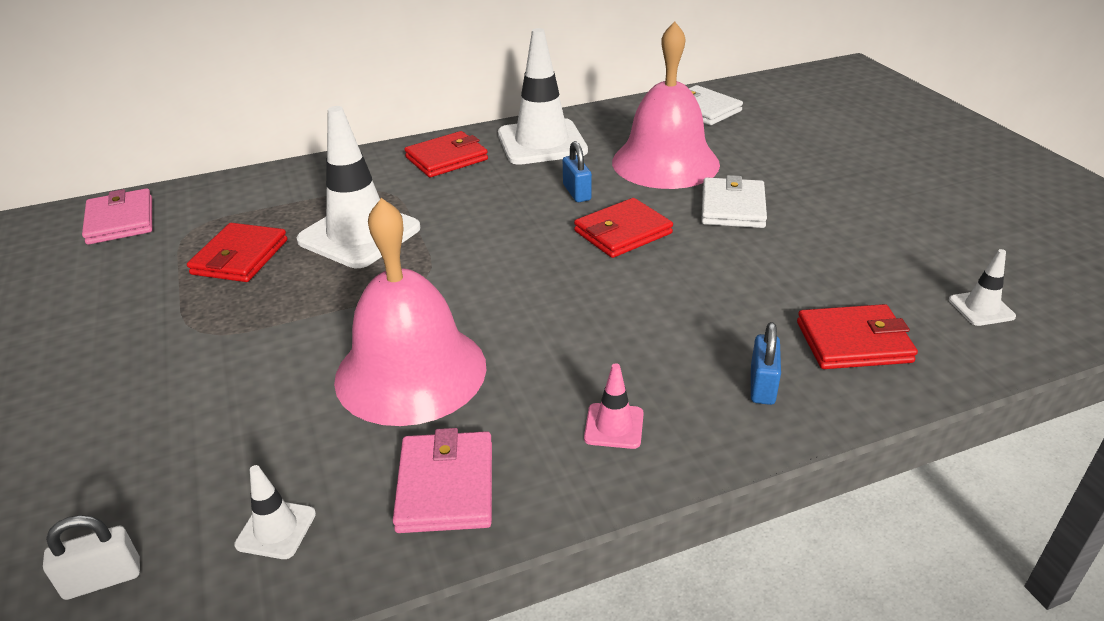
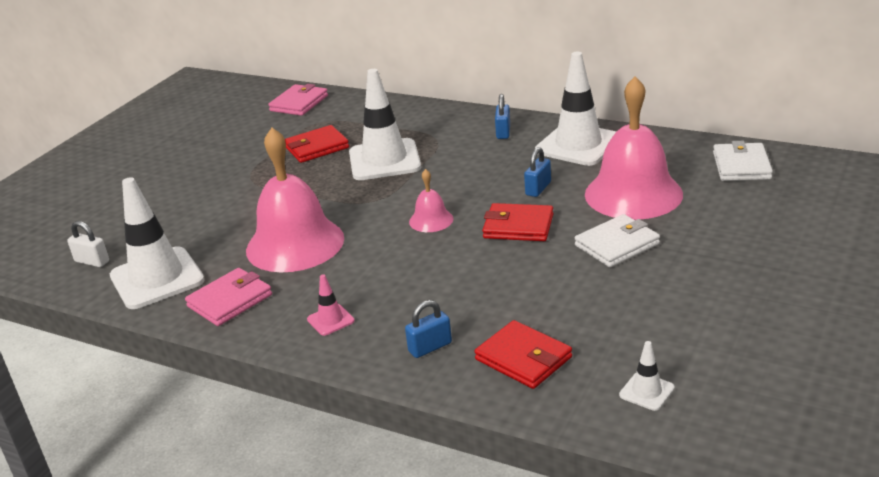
camera: 50 degrees right, 5 degrees down
white traffic cone [234,465,316,559] -> white traffic cone [110,177,204,309], size x2.28
red wallet [404,131,488,177] -> blue padlock [495,94,510,139]
none -> pink bell [409,169,453,232]

